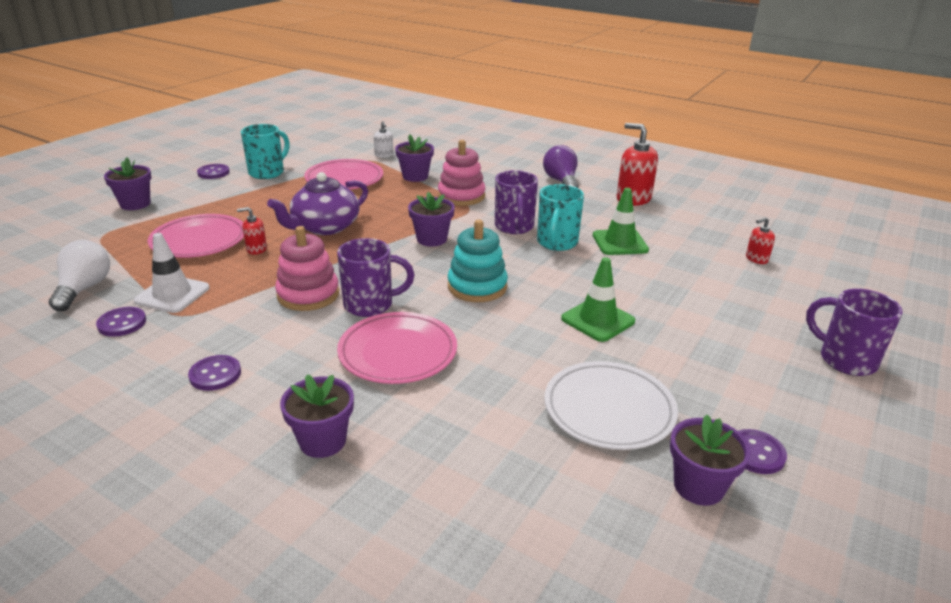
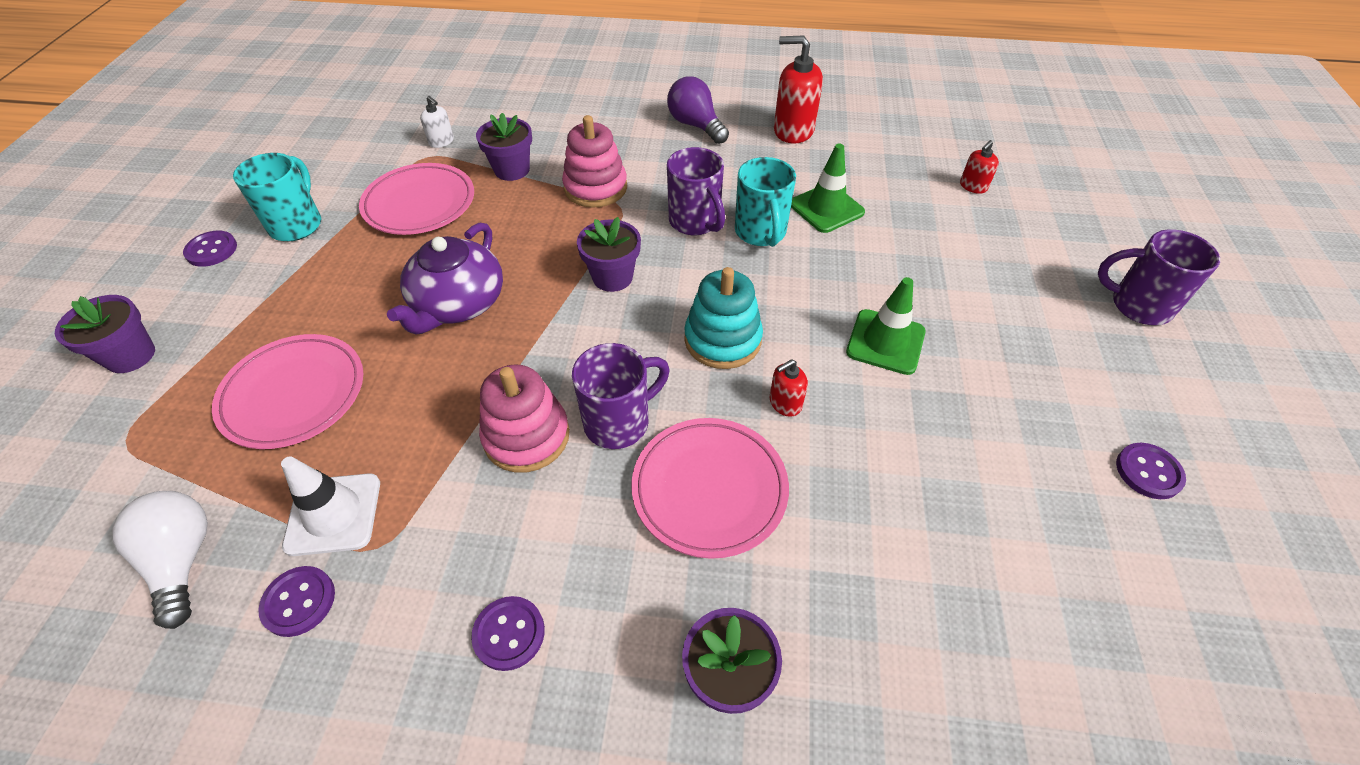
camera: 25 degrees left, 20 degrees up
red soap dispenser [237,207,267,255] -> red soap dispenser moved to [770,359,808,417]
white plate [544,361,678,450] -> none
purple flower pot [670,415,751,506] -> none

